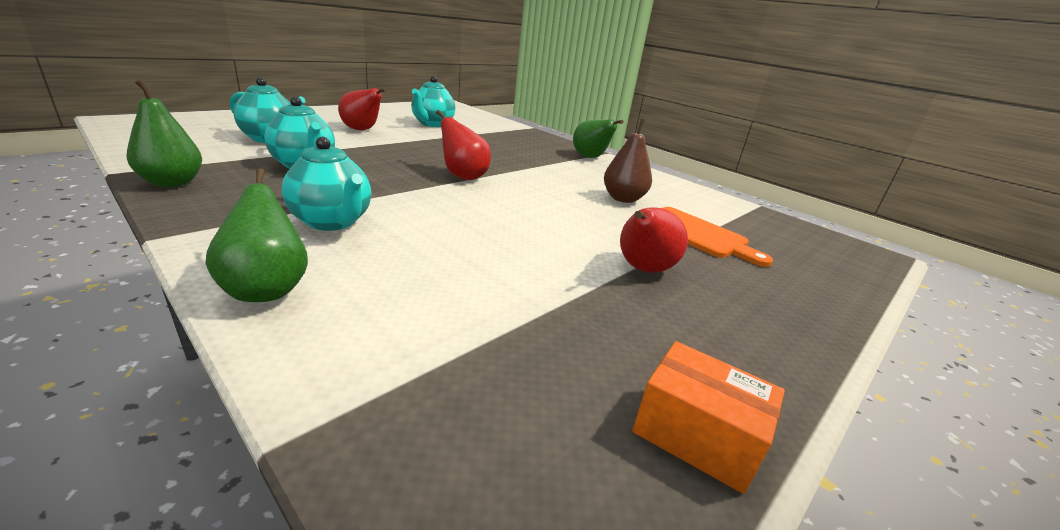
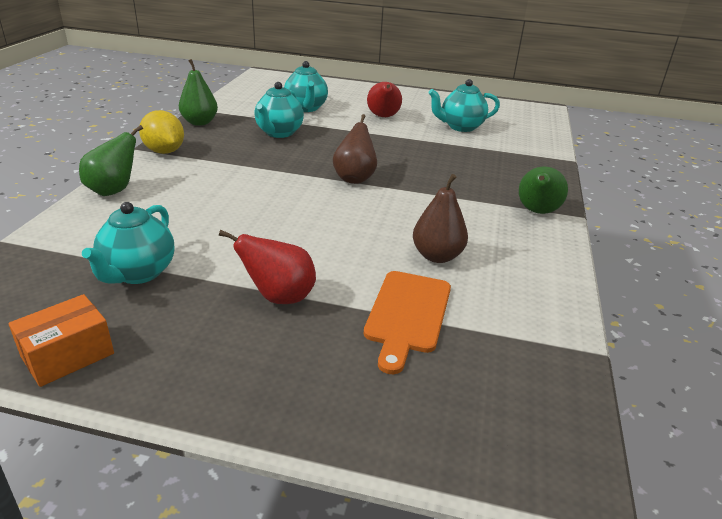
camera: 60 degrees right, 5 degrees up
turquoise teapot [282,137,371,231] -> turquoise teapot moved to [82,202,175,284]
red pear [436,110,491,180] -> brown pear [333,114,377,184]
orange box [632,341,785,494] -> orange box turned 45 degrees clockwise [8,294,114,387]
none -> yellow lemon [139,110,184,154]

